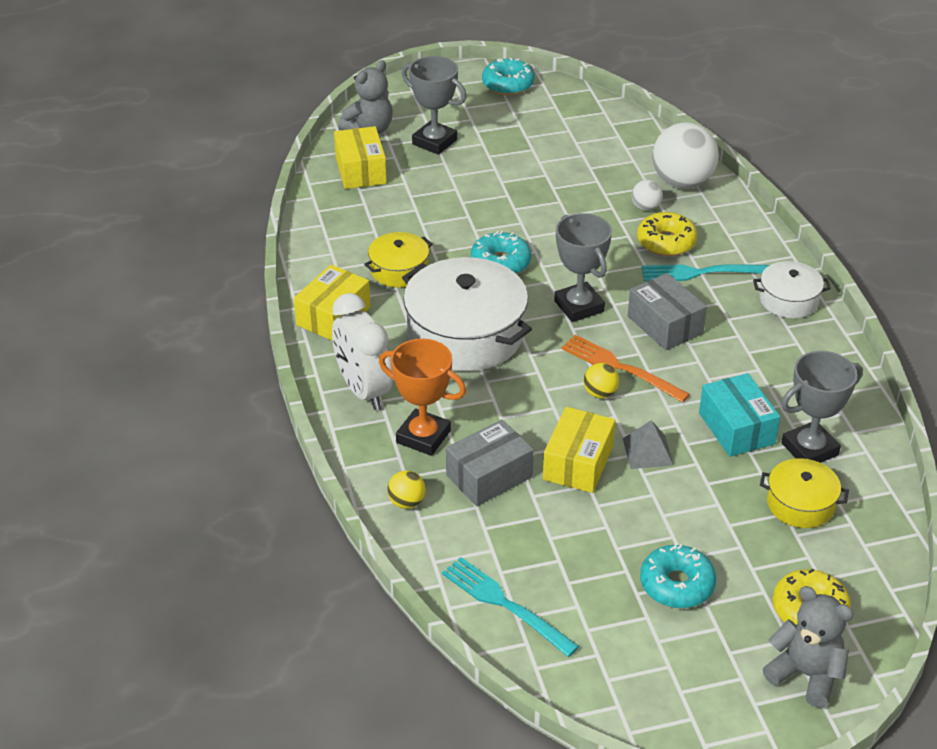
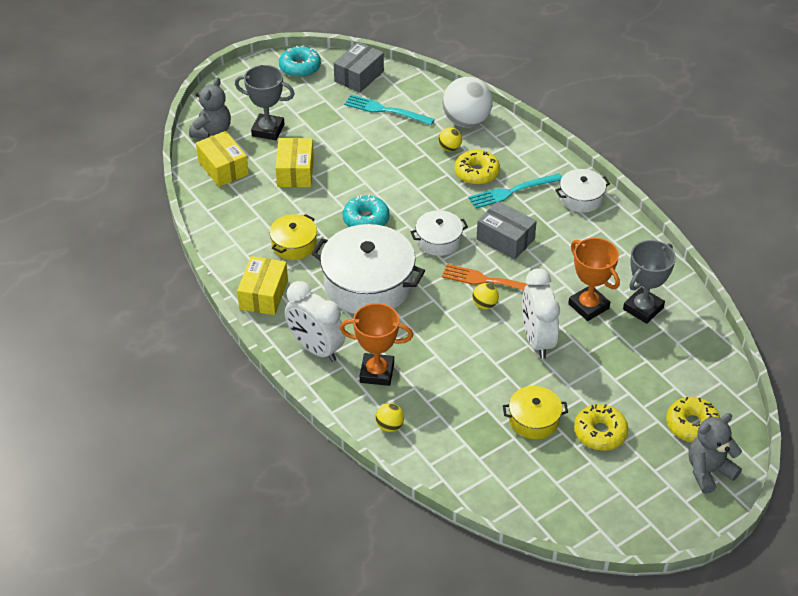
camera: 20 degrees left, 5 degrees up
turquoise fork [442,557,579,657] -> turquoise fork moved to [344,94,435,125]
grey box [446,419,534,506] -> grey box moved to [334,42,384,93]
yellow box [543,407,615,493] -> yellow box moved to [275,138,314,187]
grey trophy [554,213,612,322] -> white pot [411,210,468,256]
grey pyramid [623,420,674,469] -> white clock [522,268,560,359]
white ball [632,180,663,211] -> yellow ball [438,128,462,151]
turquoise donut [640,544,716,608] -> yellow donut [574,404,628,451]
turquoise box [699,373,780,457] -> orange trophy [568,238,620,321]
yellow pot [760,458,849,528] -> yellow pot moved to [503,386,568,439]
grey teddy bear [763,586,853,708] -> grey teddy bear turned 45 degrees counterclockwise [688,413,742,494]

